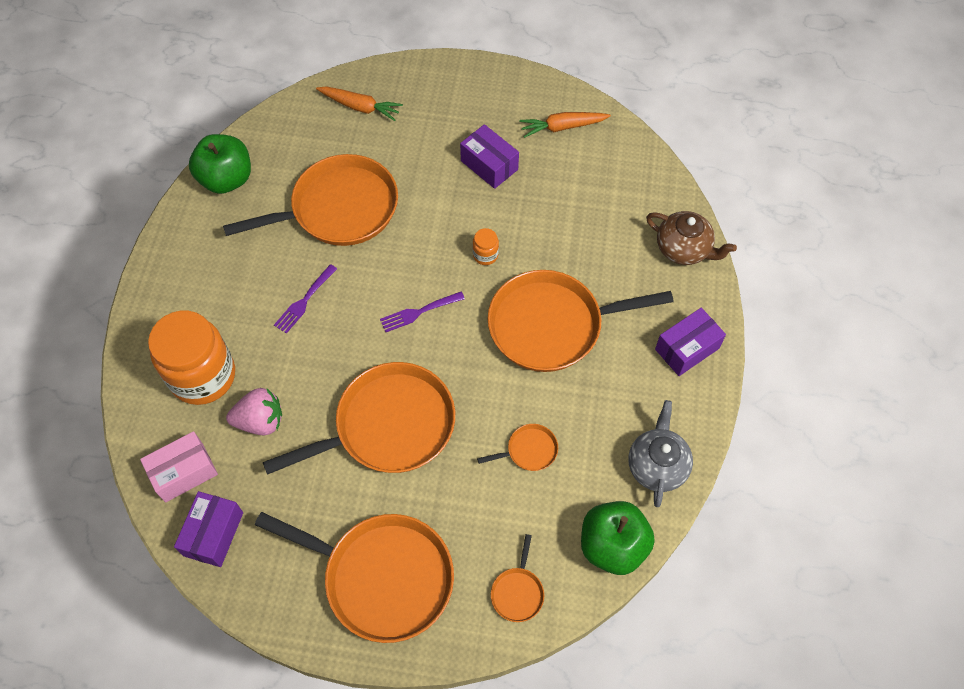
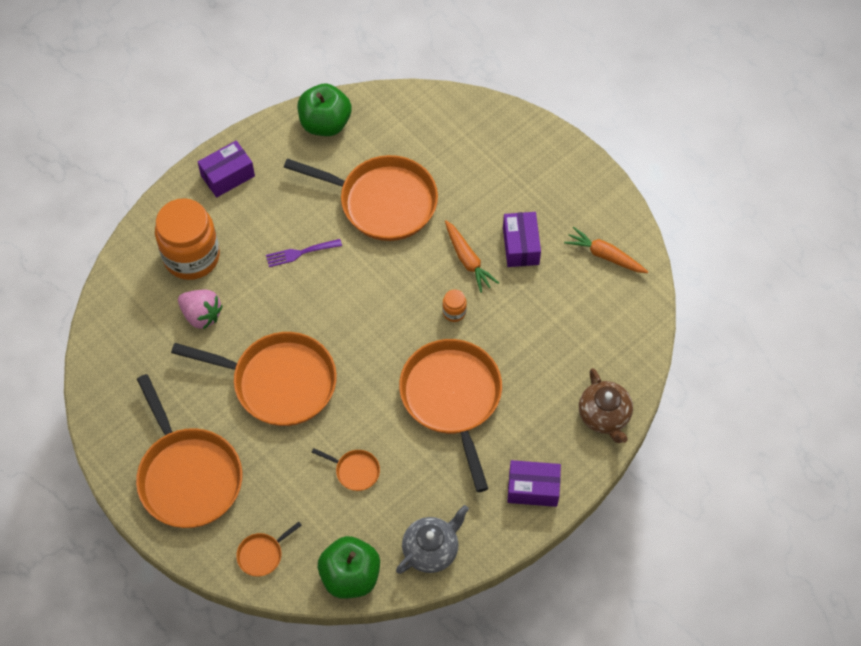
camera: 40 degrees right, 0 degrees up
pink box [140,431,218,502] -> none
purple box [174,491,243,567] -> purple box moved to [198,141,255,197]
orange carrot [316,86,403,121] -> orange carrot moved to [445,221,499,293]
purple fork [380,292,465,332] -> none
orange pan [487,270,674,372] -> orange pan turned 45 degrees clockwise [399,339,502,492]

